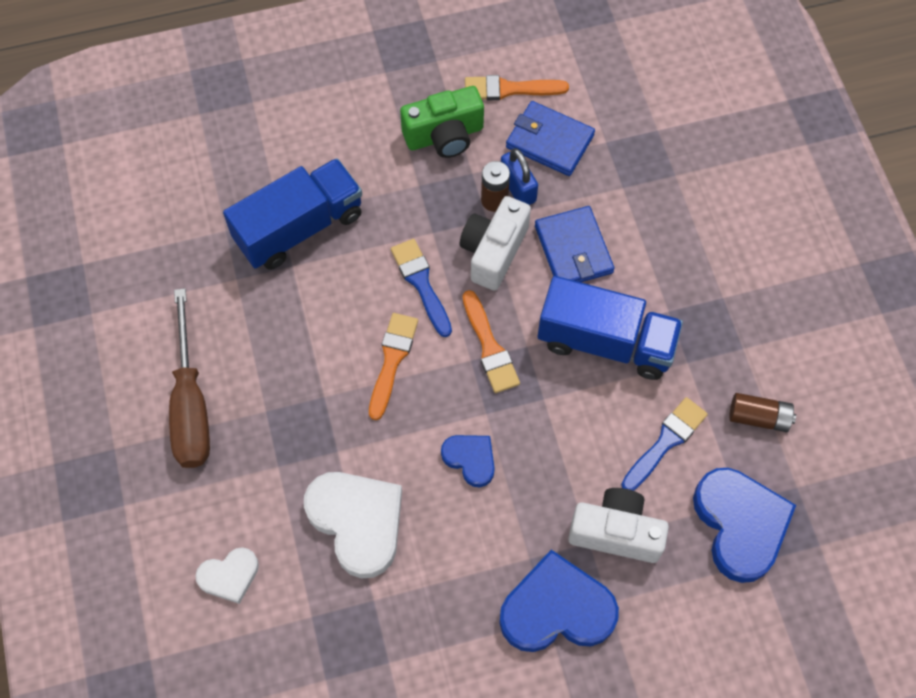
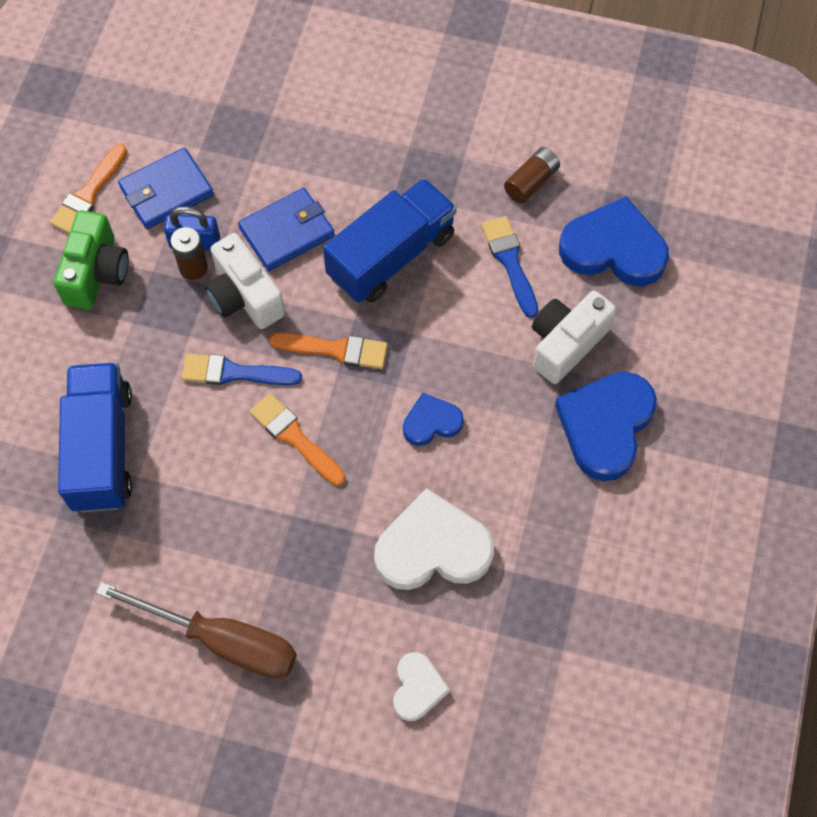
camera: 60 degrees left, 0 degrees up
blue wallet [535,206,614,282] -> blue wallet turned 45 degrees counterclockwise [238,188,335,271]

